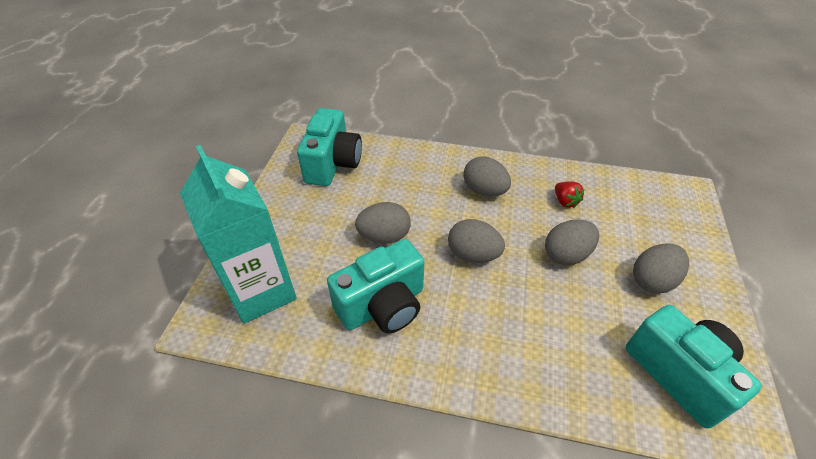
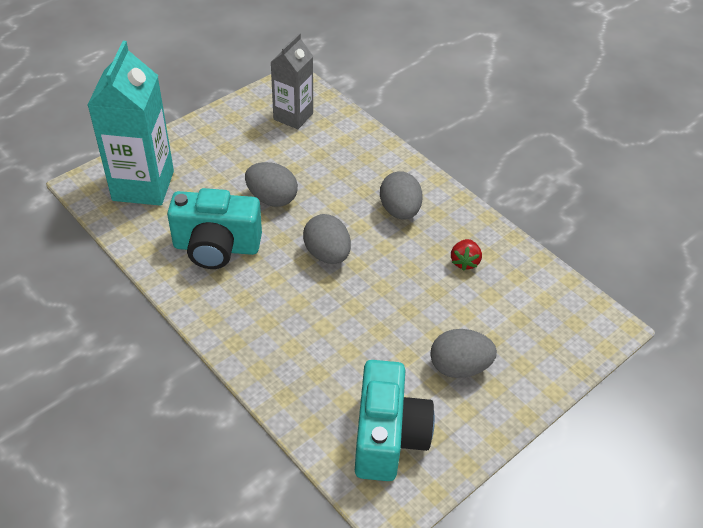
camera: 35 degrees right, 0 degrees up
turquoise camera [297,108,362,186] -> grey carton [271,33,313,129]
grey egg [545,219,599,265] -> none

